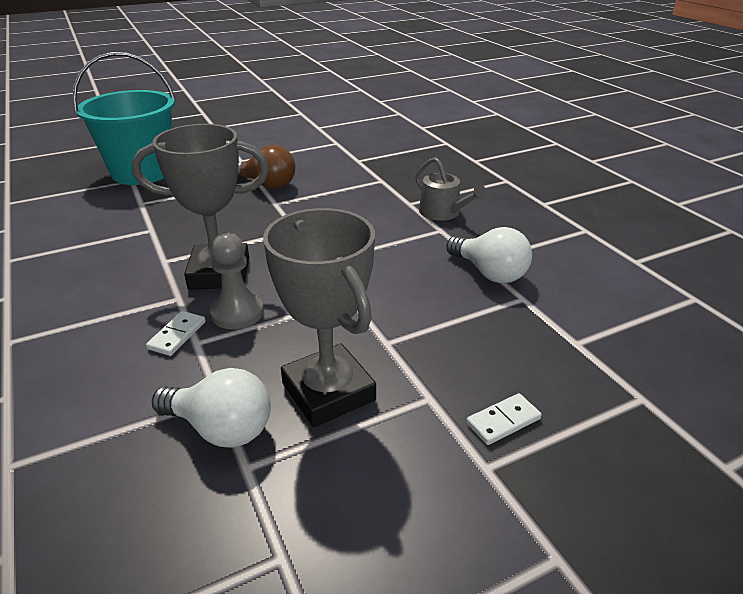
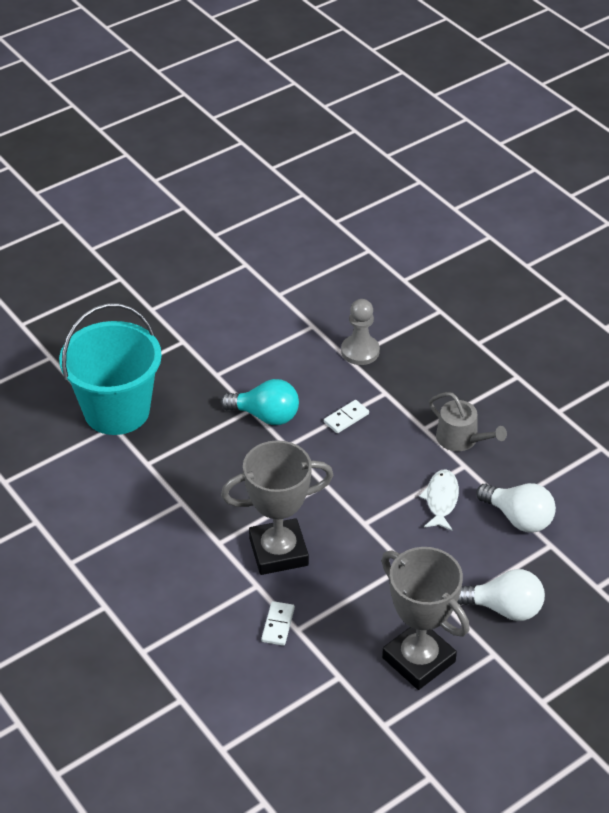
camera: 10 degrees left, 10 degrees up
white light bulb [152,368,271,447] -> white light bulb moved to [458,569,545,621]
grey pawn [210,232,264,329] -> grey pawn moved to [341,299,380,365]
brown light bulb [237,145,295,189] -> turquoise light bulb [220,379,299,425]
white domino [466,393,542,445] -> white domino moved to [324,400,369,433]
none -> white fish [419,469,459,531]

